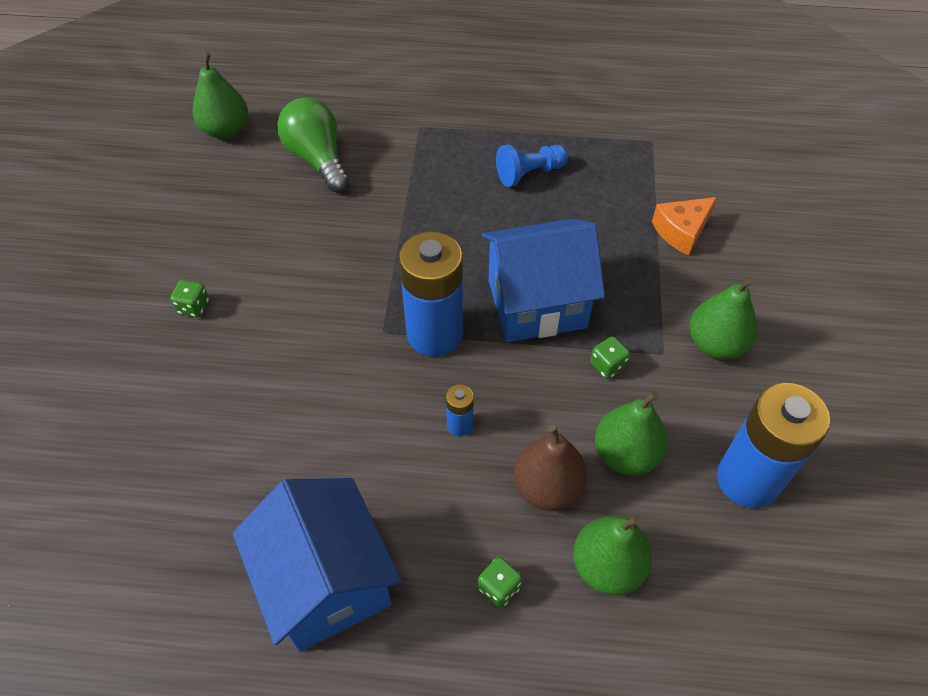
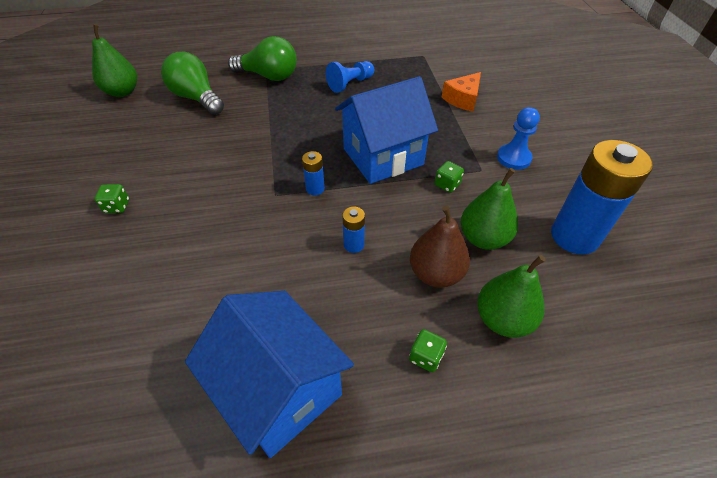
camera: 15 degrees left, 5 degrees down
blue battery [399,232,463,357] -> blue battery [302,151,325,196], size x0.44
green pear [689,278,757,359] -> blue pawn [497,107,540,170]
none -> green light bulb [228,36,297,81]

